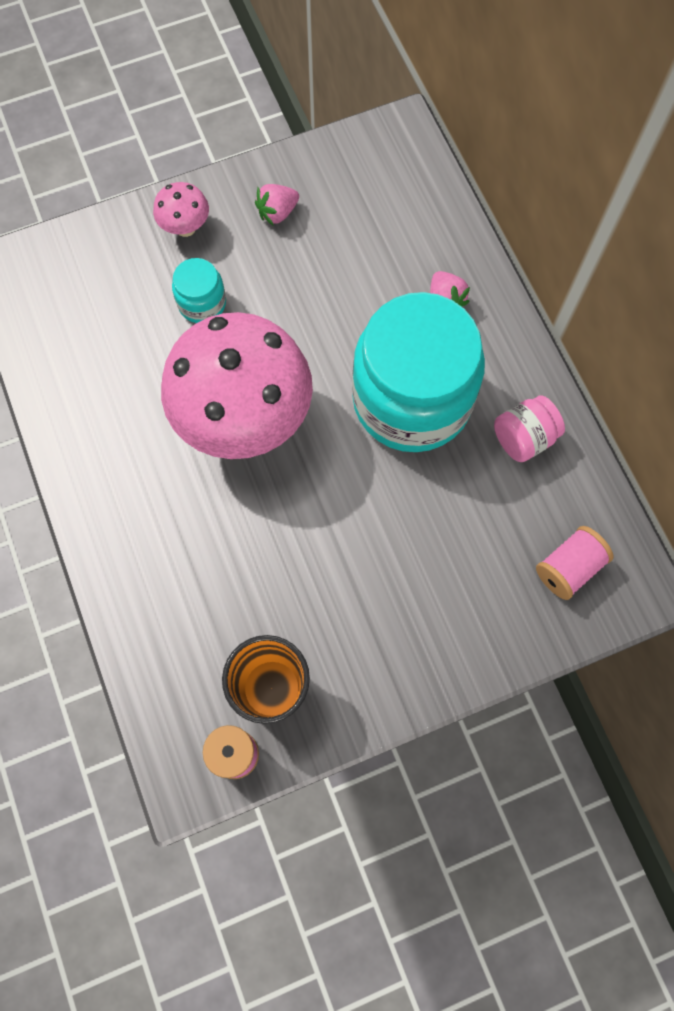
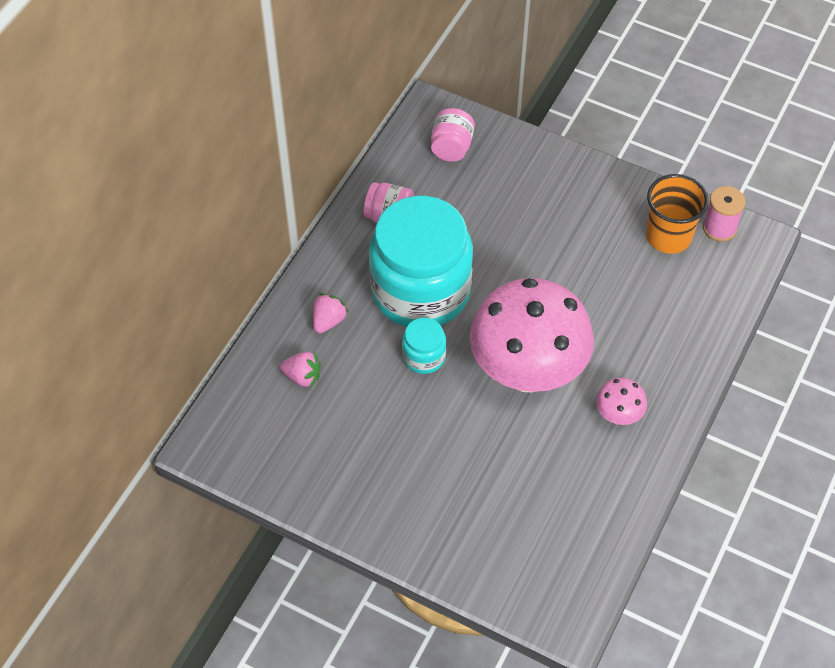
camera: 130 degrees left, 15 degrees down
pink mushroom [153,182,209,237] -> pink mushroom moved to [596,378,647,425]
turquoise jar [172,258,226,323] -> turquoise jar moved to [402,318,446,374]
pink strawberry [255,184,299,226] -> pink strawberry moved to [280,352,321,388]
pink spool [536,526,614,600] -> pink jar [431,108,475,162]

